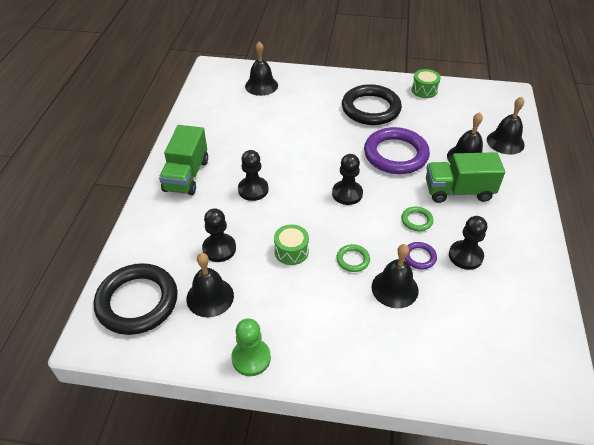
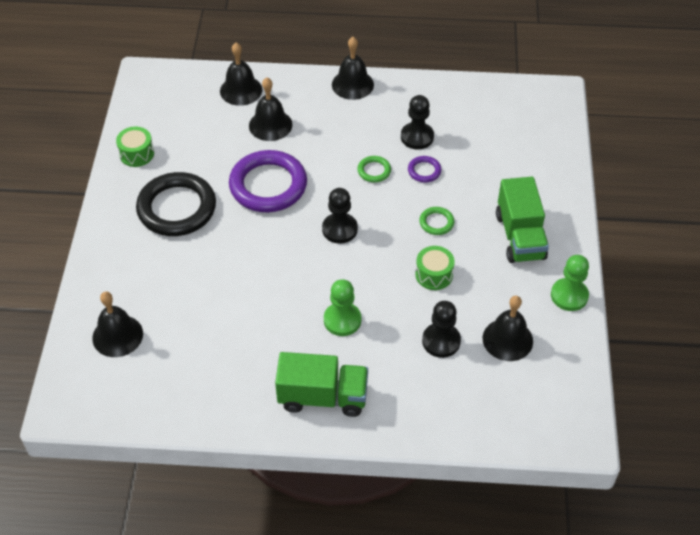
camera: 95 degrees left, 5 degrees up
black ring [94,263,178,335] -> none
black pawn [238,150,268,201] -> green pawn [324,279,361,336]
black bell [372,244,418,308] -> black bell moved to [332,37,374,100]
green truck [426,152,505,203] -> green truck moved to [496,177,549,263]

